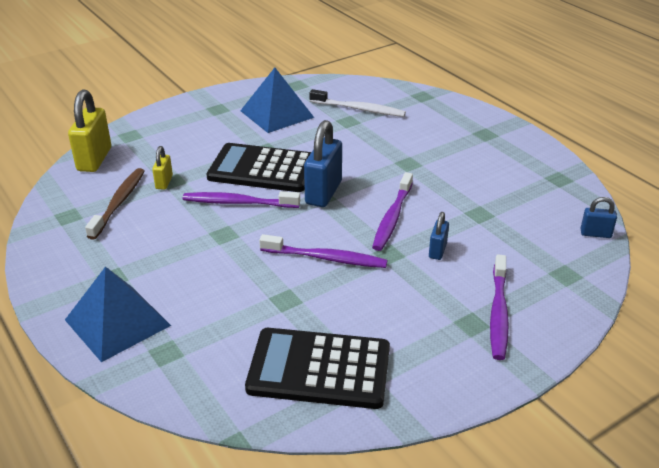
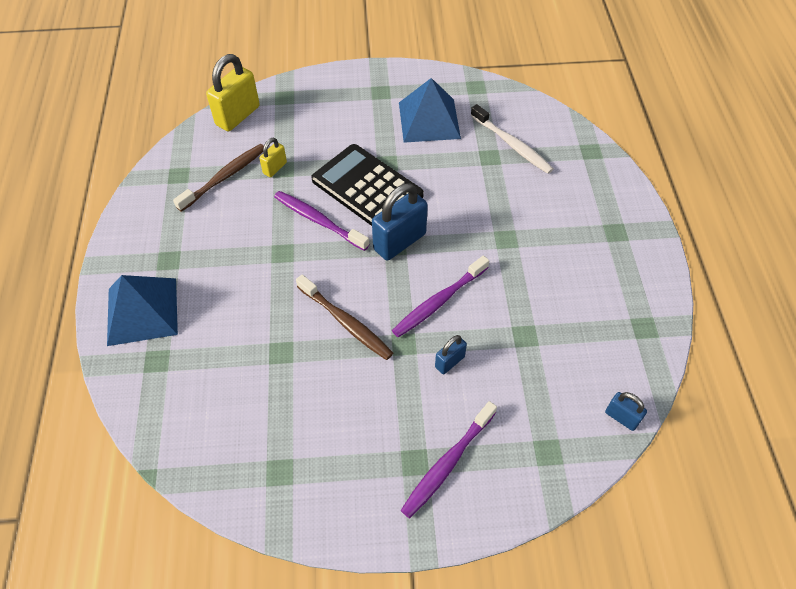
camera: 30 degrees right, 20 degrees up
black calculator [245,328,390,409] -> none
purple toothbrush [259,234,388,268] -> brown toothbrush [296,274,393,360]

